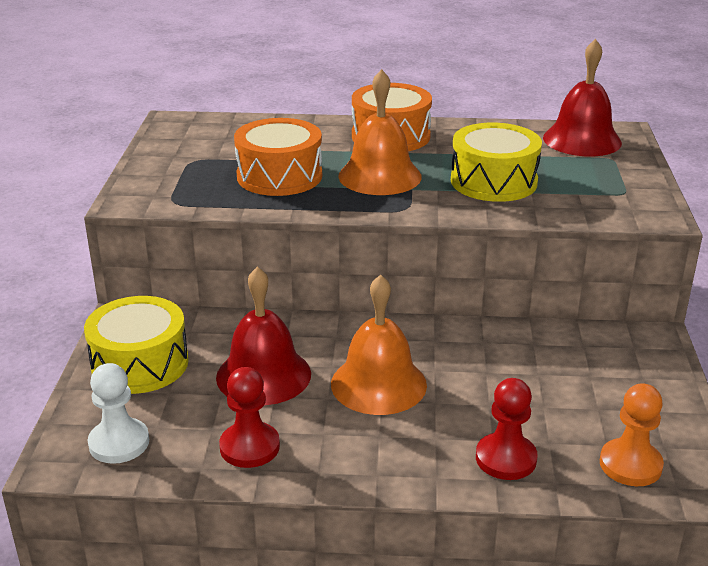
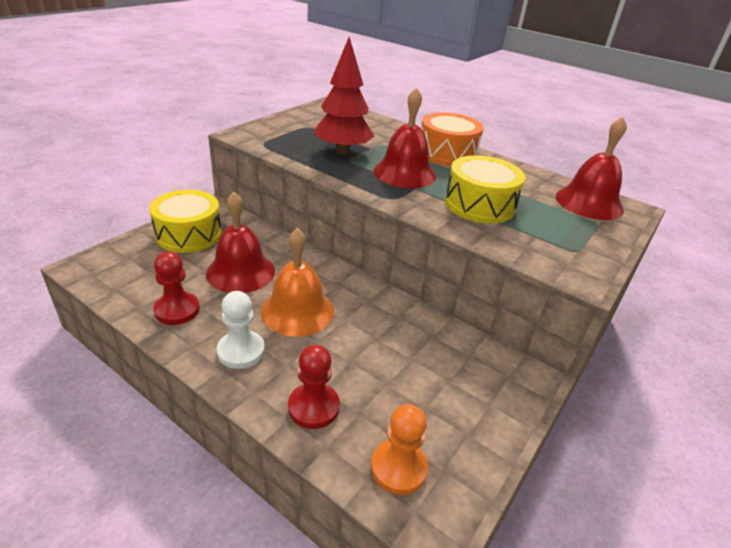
camera: 30 degrees right, 5 degrees up
white pawn [88,363,149,464] -> white pawn moved to [217,291,265,369]
orange drum [234,118,322,196] -> red tree [313,37,374,155]
orange bell [338,69,422,195] -> red bell [373,87,436,188]

